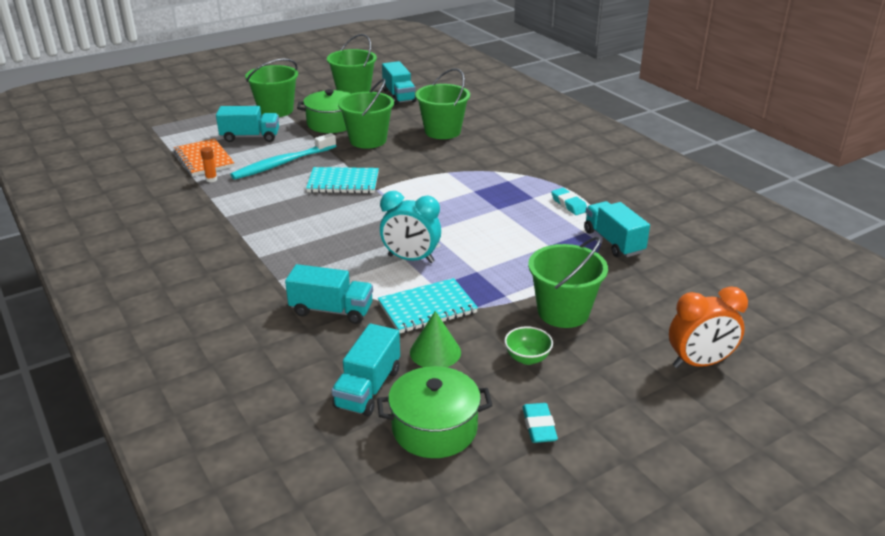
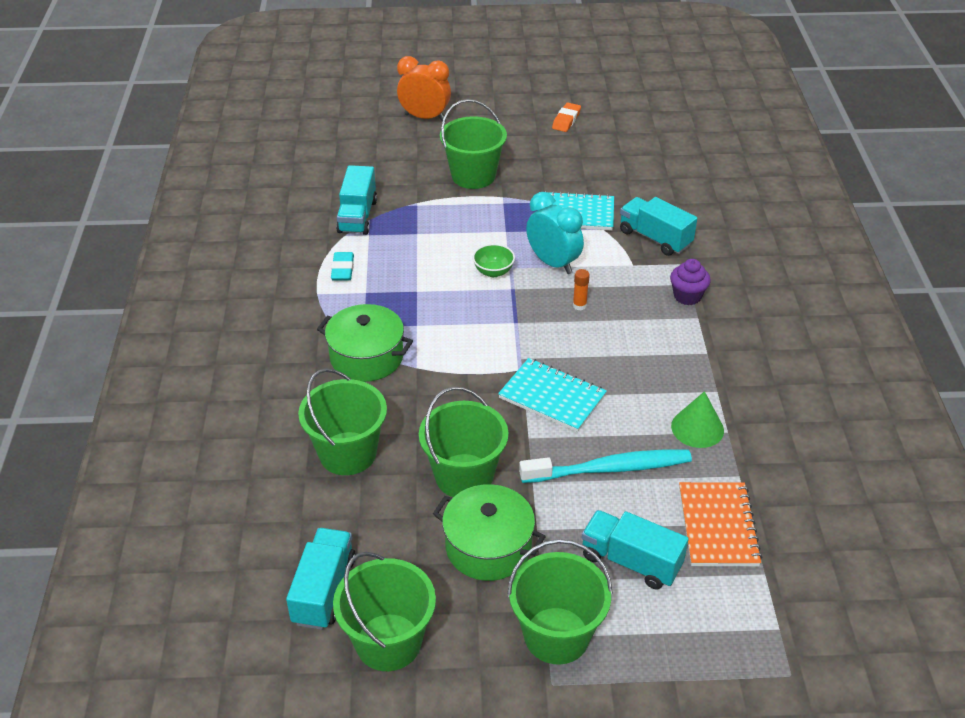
camera: 150 degrees left, 10 degrees up
orange glue stick [201,147,217,182] -> orange glue stick moved to [573,269,590,311]
turquoise truck [332,323,400,417] -> none
green pot [377,366,493,458] -> green pot moved to [317,304,413,382]
green cone [410,311,461,367] -> green cone moved to [671,391,724,448]
green bowl [504,326,553,365] -> green bowl moved to [473,244,515,277]
turquoise eraser [522,403,558,443] -> orange eraser [552,103,581,132]
none -> purple cupcake [670,259,711,305]

